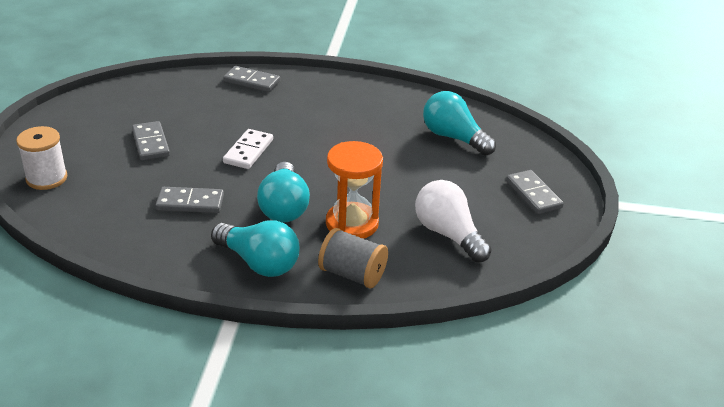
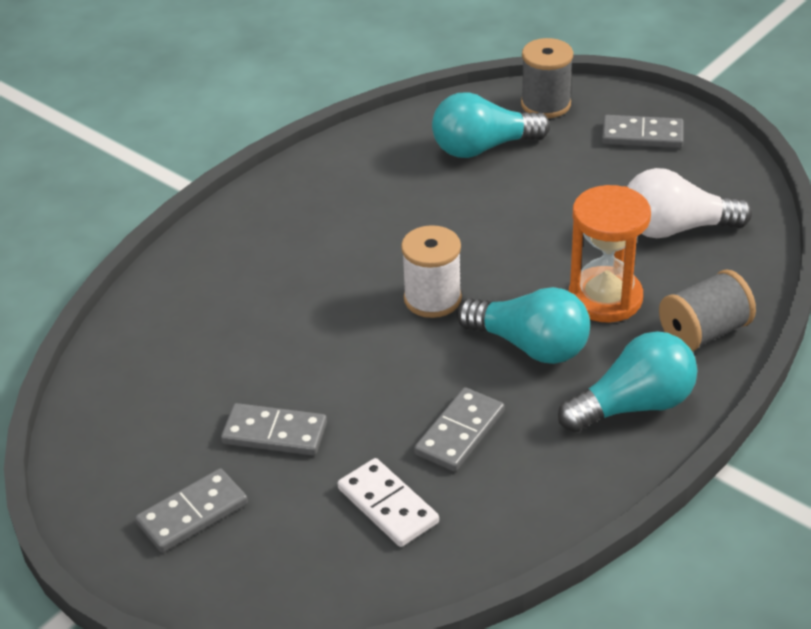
camera: 55 degrees left, 5 degrees up
white spool [16,126,67,190] -> white spool moved to [401,225,462,318]
grey domino [223,66,280,92] -> grey domino moved to [135,468,248,553]
white domino [223,129,273,169] -> white domino moved to [338,458,439,547]
none -> grey spool [521,38,573,118]

